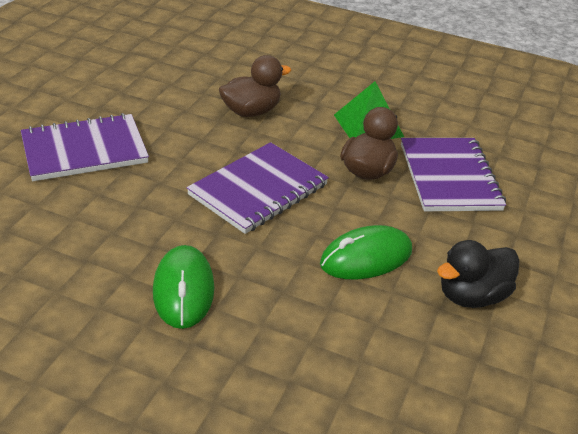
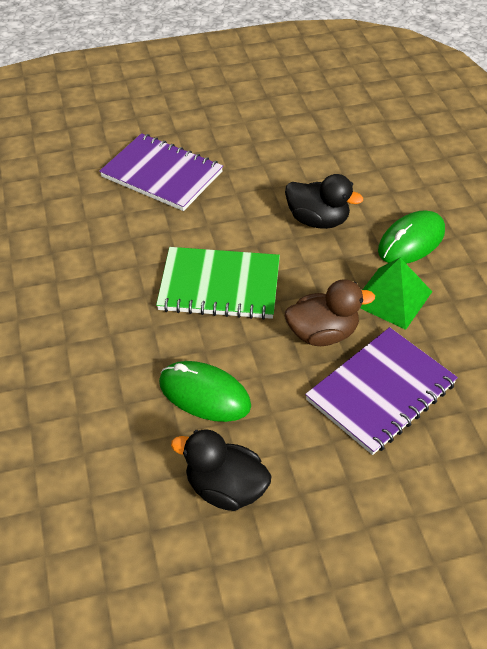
camera: 55 degrees right, 10 degrees up
green mouse [153,245,214,329] -> green mouse moved to [378,210,445,264]
purple notebook [186,142,329,234] -> green notebook [156,247,280,320]
brown duck [219,55,291,117] -> black duck [285,174,363,229]

